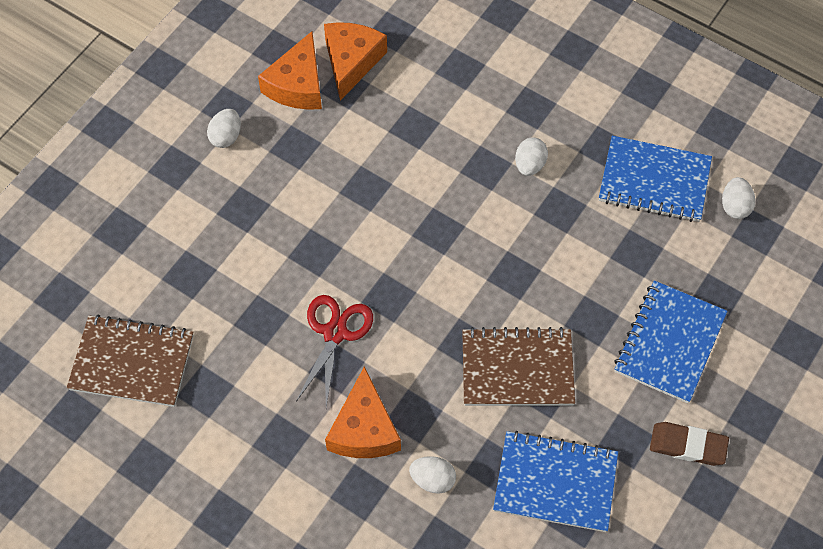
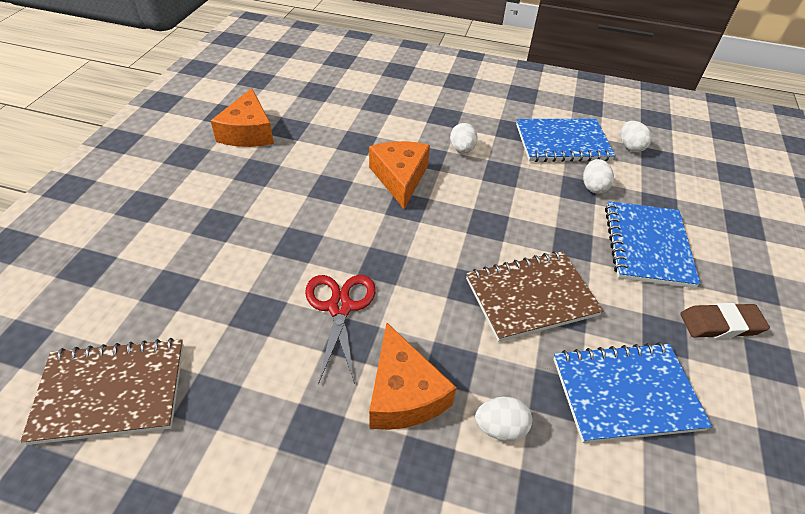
camera: 20 degrees left, 15 degrees down
white egg [207,109,241,148] -> white egg moved to [583,159,614,194]
orange cheese [324,22,387,101] -> orange cheese moved to [369,141,430,209]

